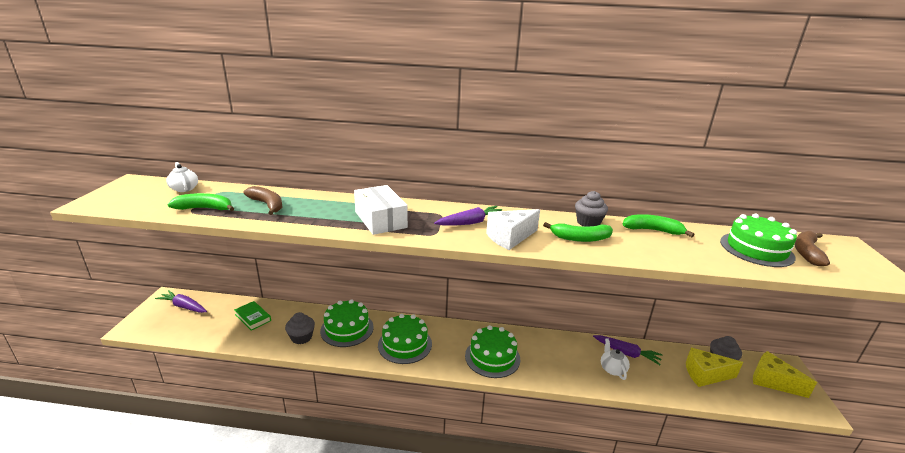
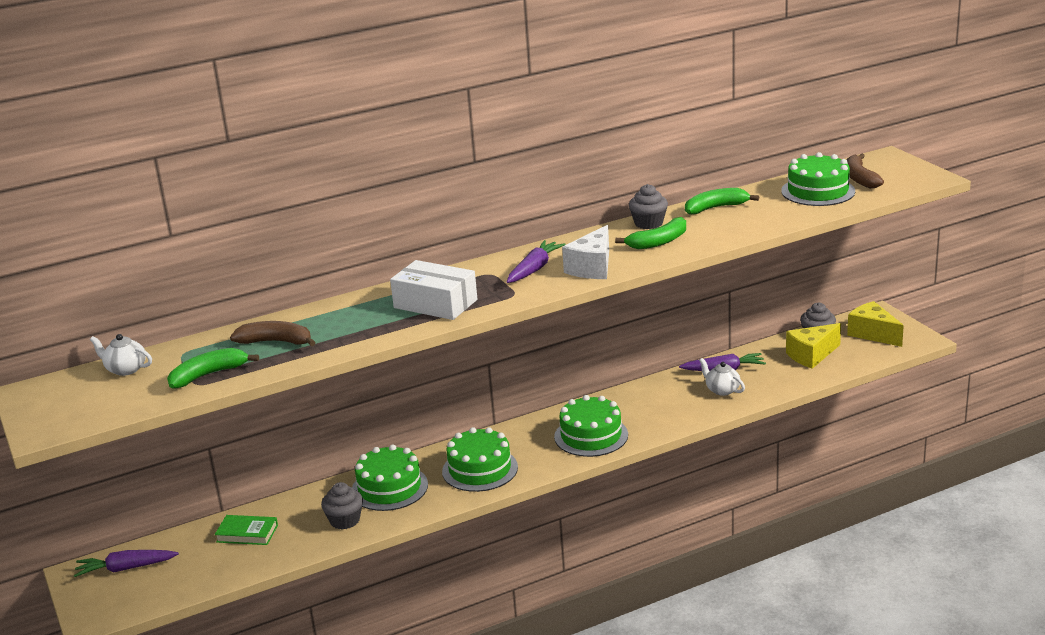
camera: 30 degrees left, 0 degrees up
yellow cheese [753,351,817,398] -> yellow cheese turned 45 degrees clockwise [847,301,904,347]

